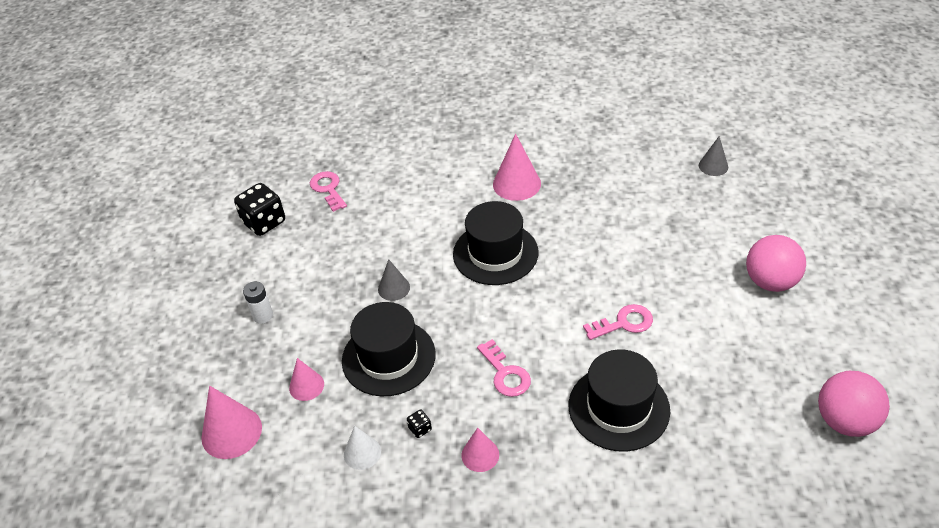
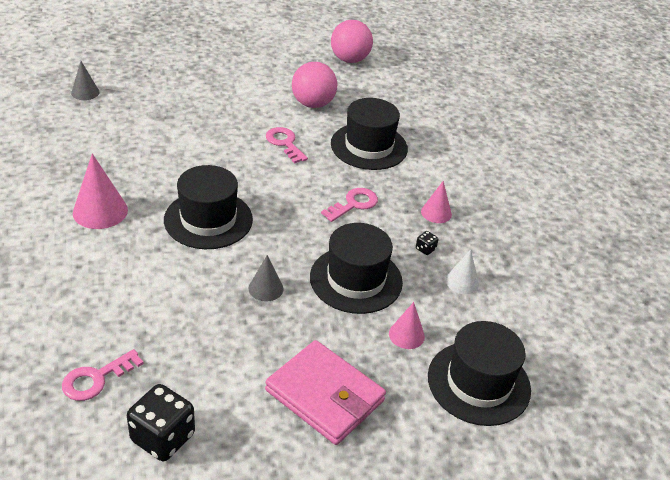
camera: 110 degrees left, 5 degrees down
pink cone [201,386,262,459] -> black hat [428,321,531,426]
white battery [243,281,273,324] -> pink wallet [265,340,386,445]
pink ball [746,235,806,292] -> pink ball moved to [292,62,337,108]

